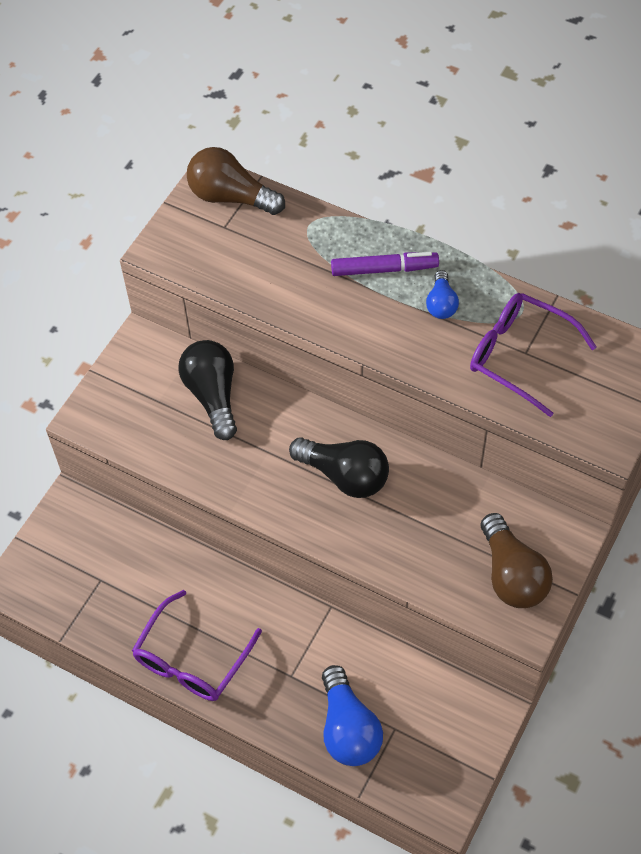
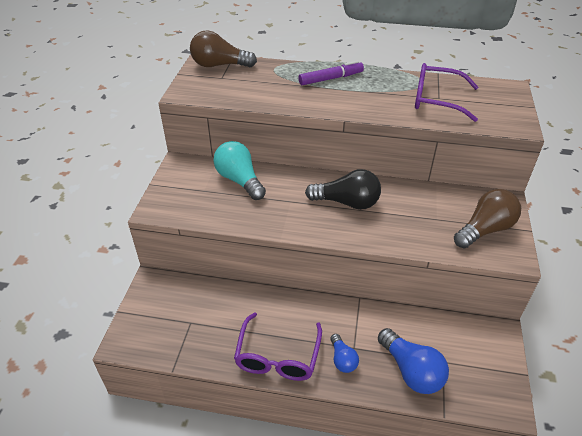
camera: 20 degrees left, 15 degrees down
black light bulb [178,340,237,440] -> turquoise light bulb [213,141,266,200]
blue light bulb [426,270,459,319] -> blue light bulb moved to [330,334,359,373]
brown light bulb [481,513,553,608] -> brown light bulb turned 90 degrees counterclockwise [454,189,521,248]

